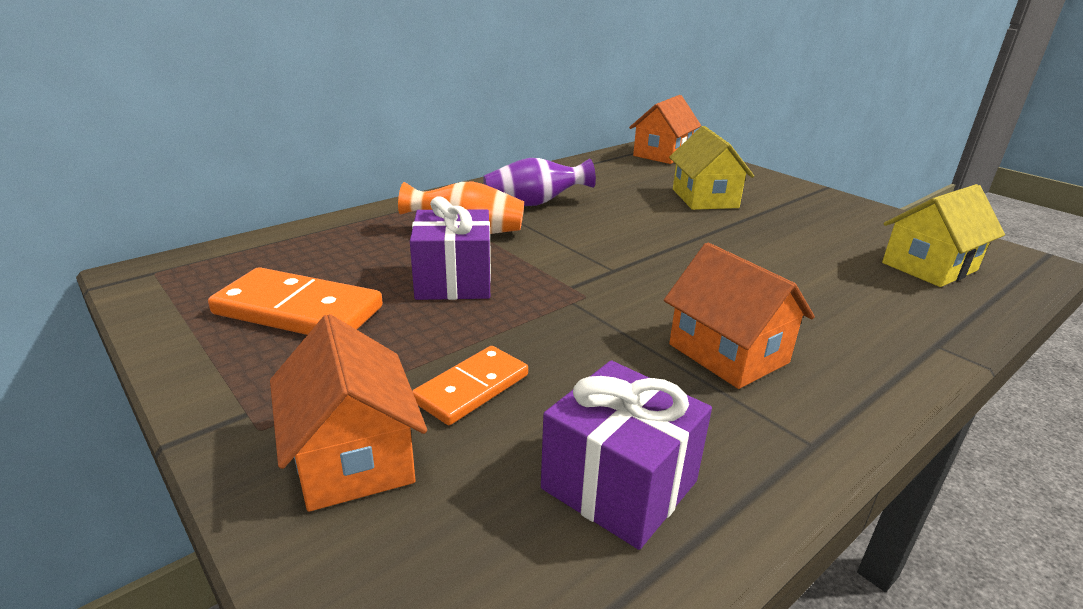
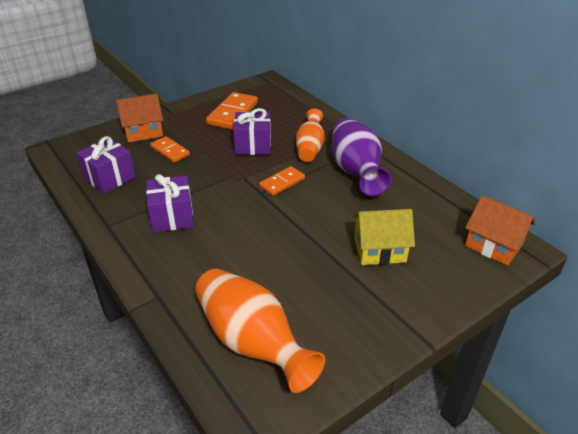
camera: 95 degrees right, 10 degrees up
purple vase [483,158,596,206] -> purple vase [332,117,392,196], size x1.59
orange house [664,242,815,389] -> purple gift [146,174,194,232]
yellow house [882,184,1005,287] -> orange vase [195,268,325,393]
none -> orange domino [259,166,305,196]

